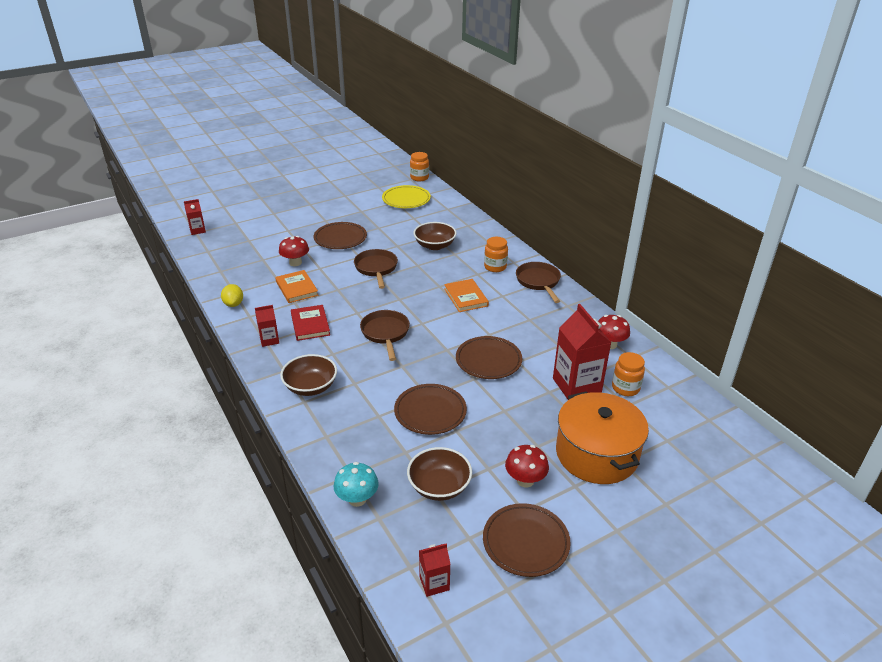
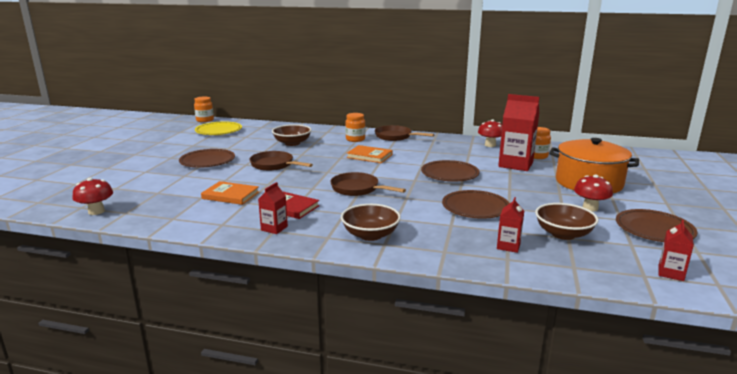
camera: 45 degrees left, 15 degrees down
red carton [184,199,206,235] -> red carton moved to [497,197,524,253]
yellow lemon [221,284,243,307] -> none
red mushroom [279,236,309,266] -> red mushroom moved to [73,178,113,215]
turquoise mushroom [333,462,379,507] -> none

